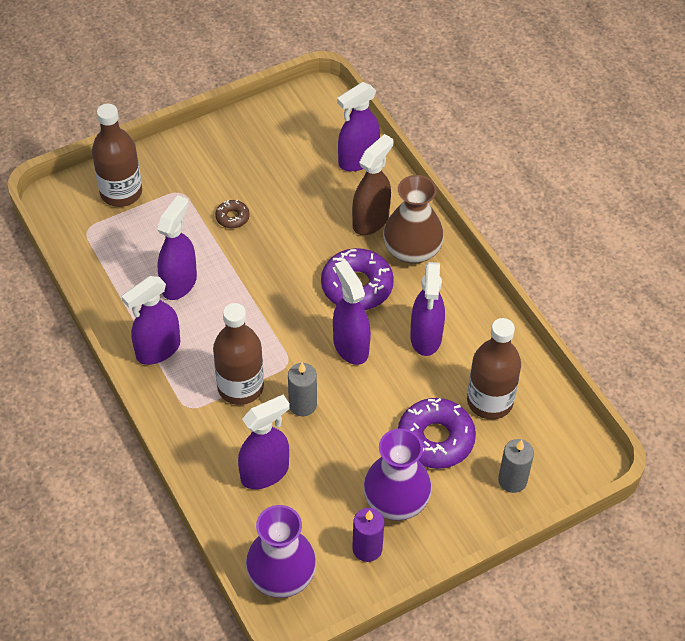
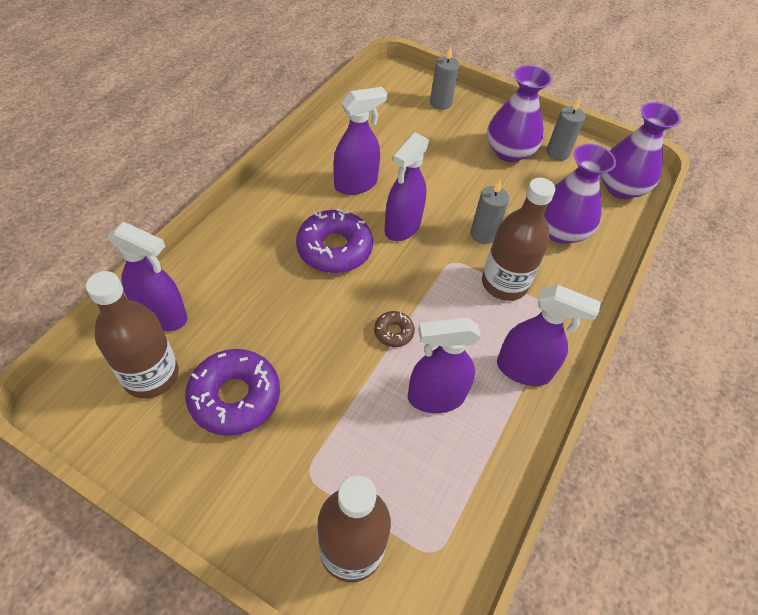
camera: 125 degrees left, 0 degrees up
brown donut [215,200,250,229] -> brown donut moved to [374,311,415,347]
purple spray bottle [238,395,290,489] -> purple vase [544,144,616,244]
brown spray bottle [352,134,393,235] -> none
purple candle [352,508,385,562] -> grey candle [546,97,586,161]
brown vase [383,175,444,263] -> none
purple donut [398,398,476,469] -> purple donut moved to [185,349,280,436]
brown bottle [467,318,521,420] -> brown bottle moved to [86,271,179,398]

